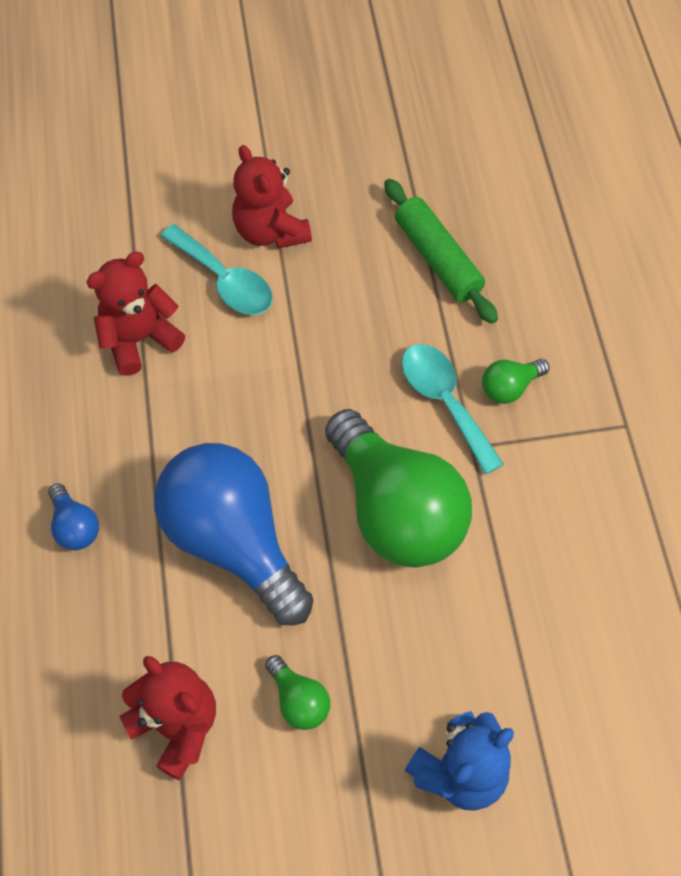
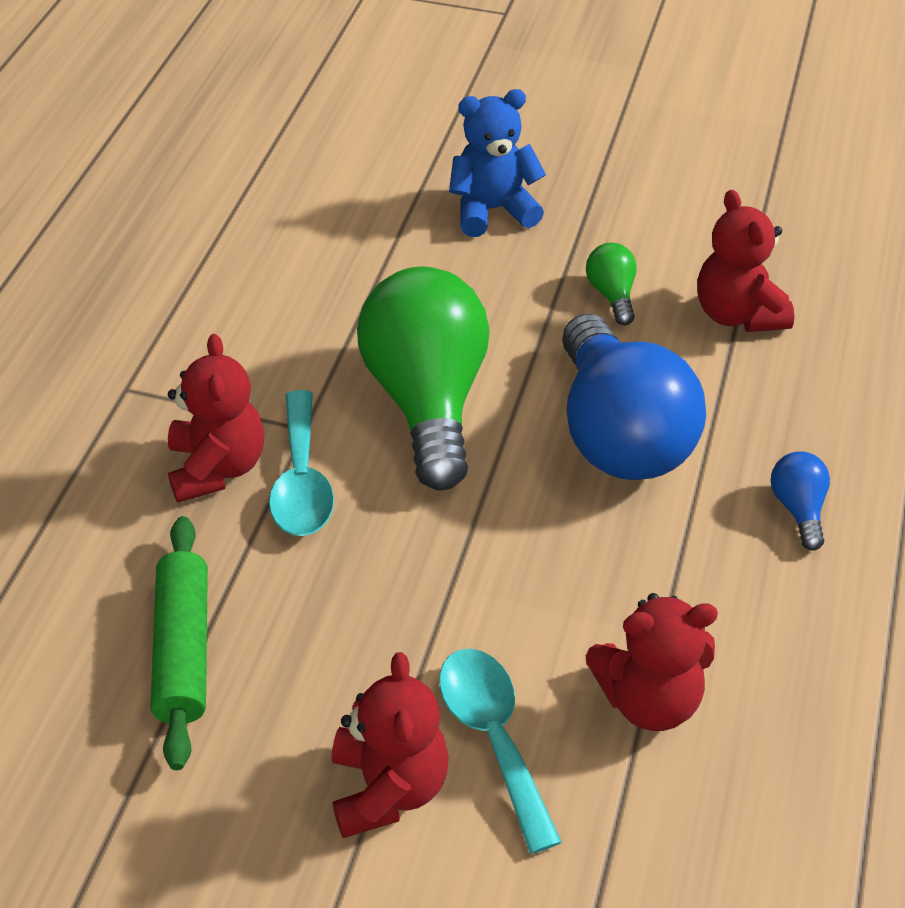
camera: 155 degrees left, 15 degrees down
green light bulb [482,359,550,404] -> red teddy bear [168,334,264,503]

